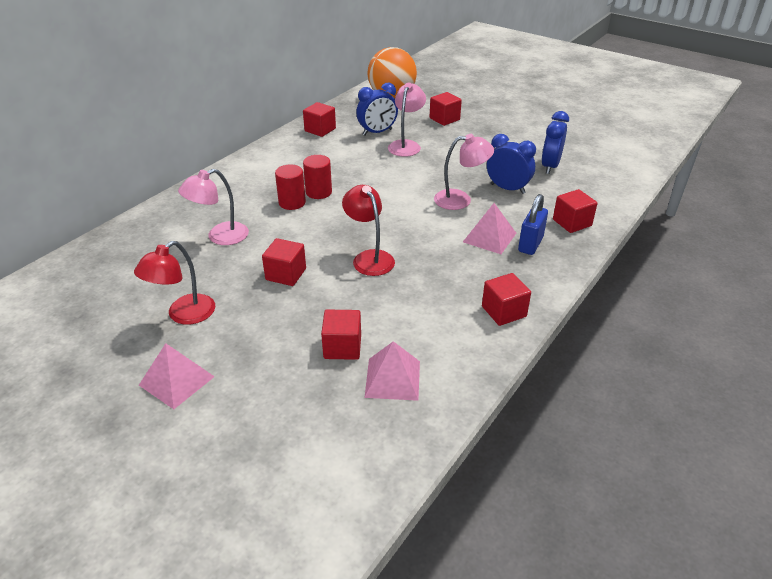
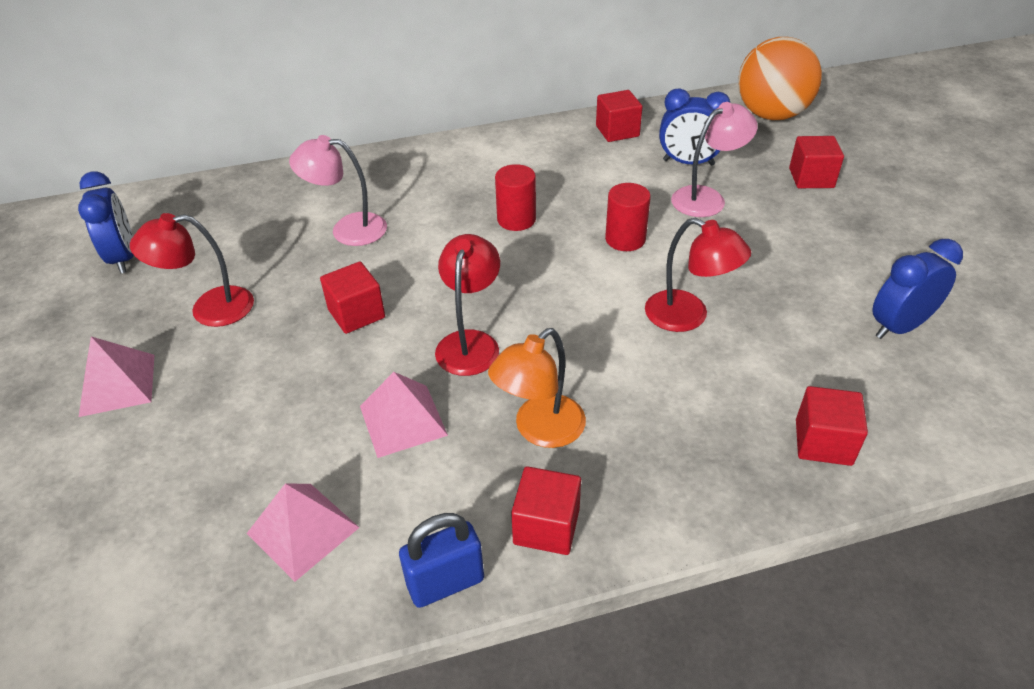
camera: 40 degrees right, 5 degrees up
red cylinder [275,164,306,210] -> red cylinder moved to [605,183,651,251]
red cube [321,310,361,360] -> none
pink lamp [434,134,494,210] -> red lamp [645,218,751,332]
pink pyramid [463,203,516,254] -> pink pyramid moved to [360,372,448,458]
blue clock [487,134,536,194] -> blue clock moved to [78,171,133,274]
blue padlock [518,194,548,255] -> blue padlock moved to [399,513,484,608]
none -> orange lamp [488,328,586,448]

